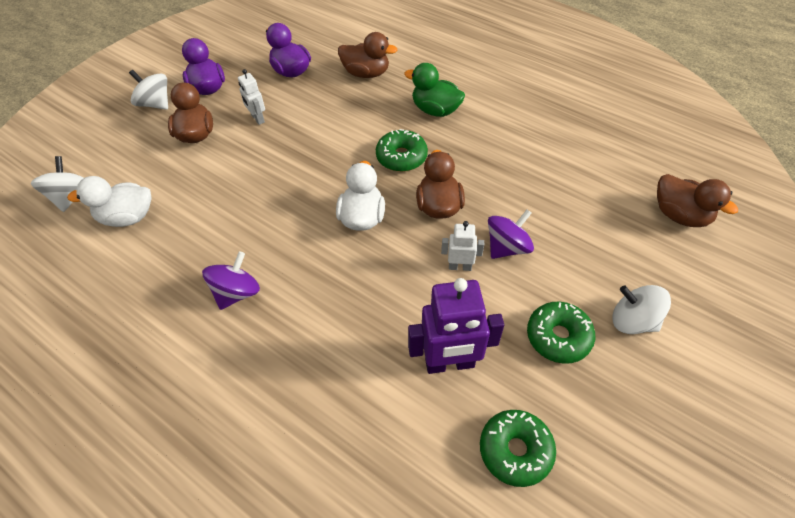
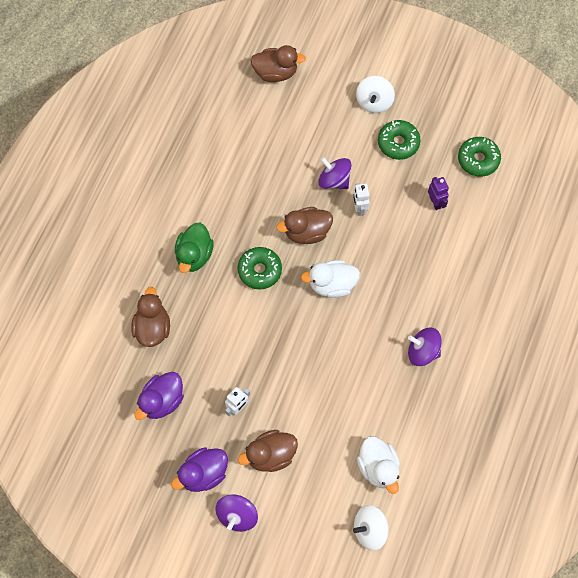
camera: 105 degrees left, 15 degrees up
white spinning top [129,70,168,110] -> purple spinning top [215,494,258,532]
purple robot [408,278,504,374] -> purple robot [428,177,449,210], size x0.53
brown duck [657,174,738,227] -> brown duck turned 60 degrees clockwise [250,45,306,82]

